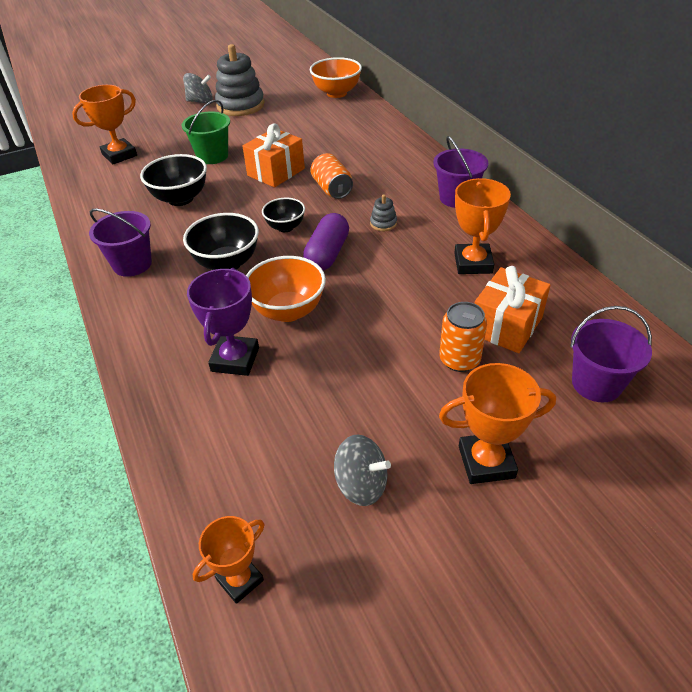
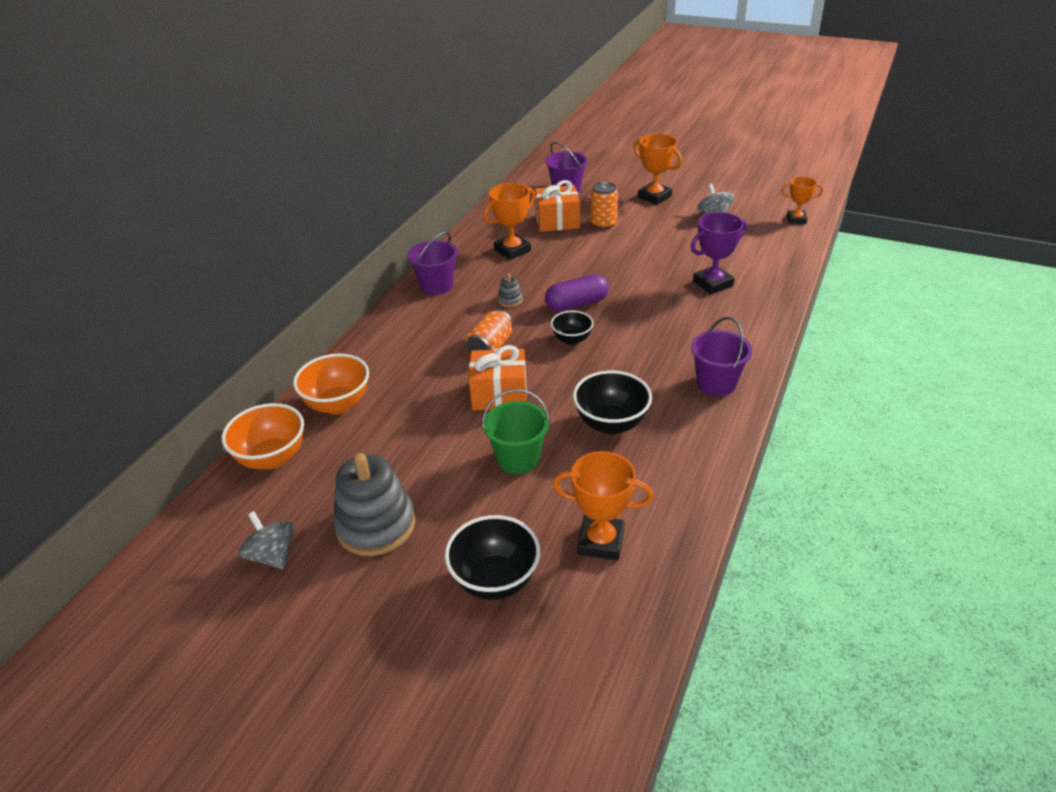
camera: 130 degrees left, 5 degrees down
grey spinning top [183,73,213,103] -> grey spinning top moved to [238,511,295,569]
black bowl [183,213,259,270] -> black bowl moved to [445,515,540,600]
orange bowl [246,256,326,322] -> orange bowl moved to [293,354,369,414]

